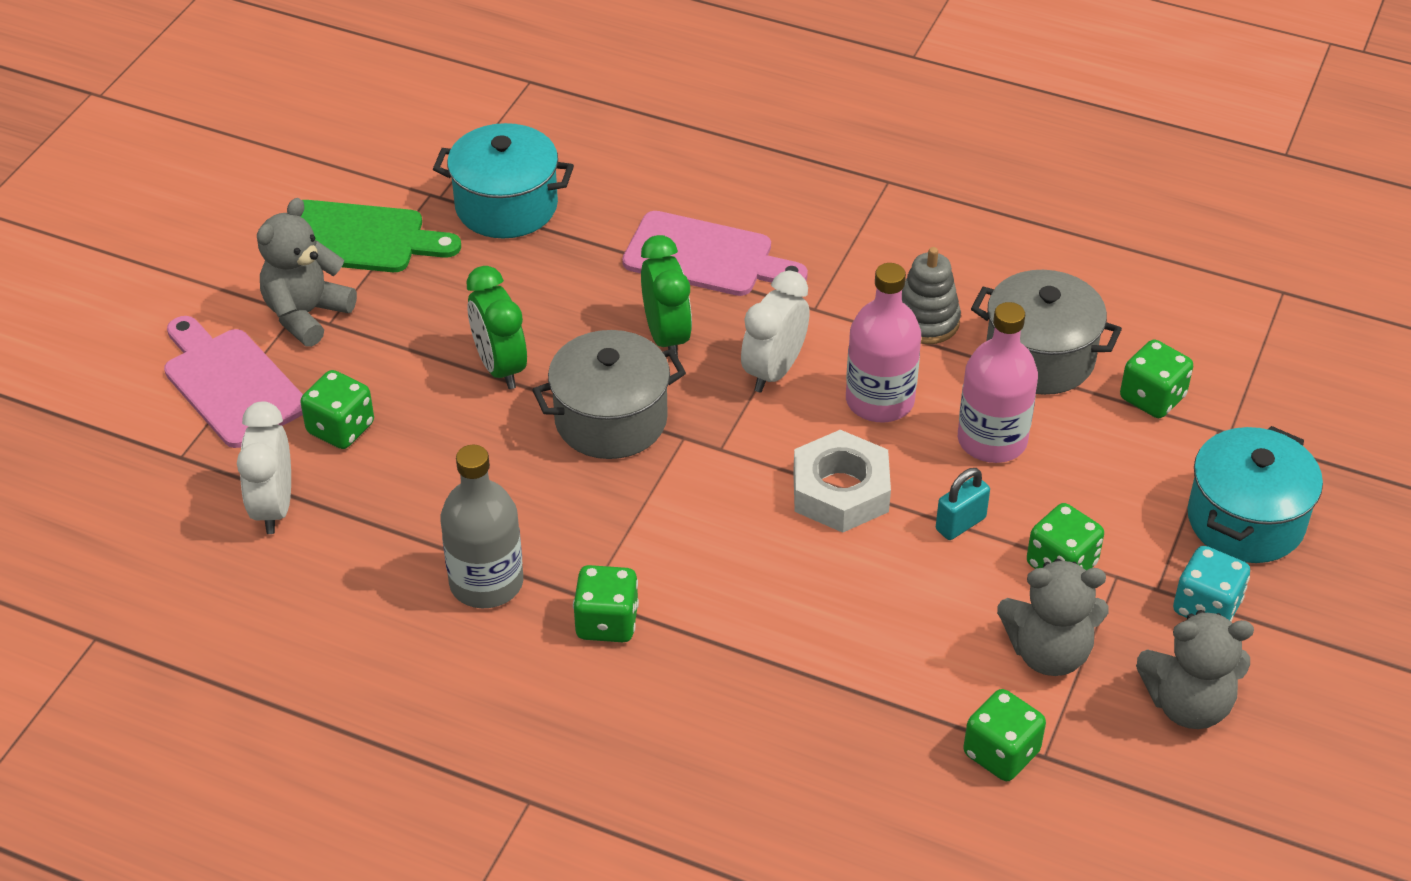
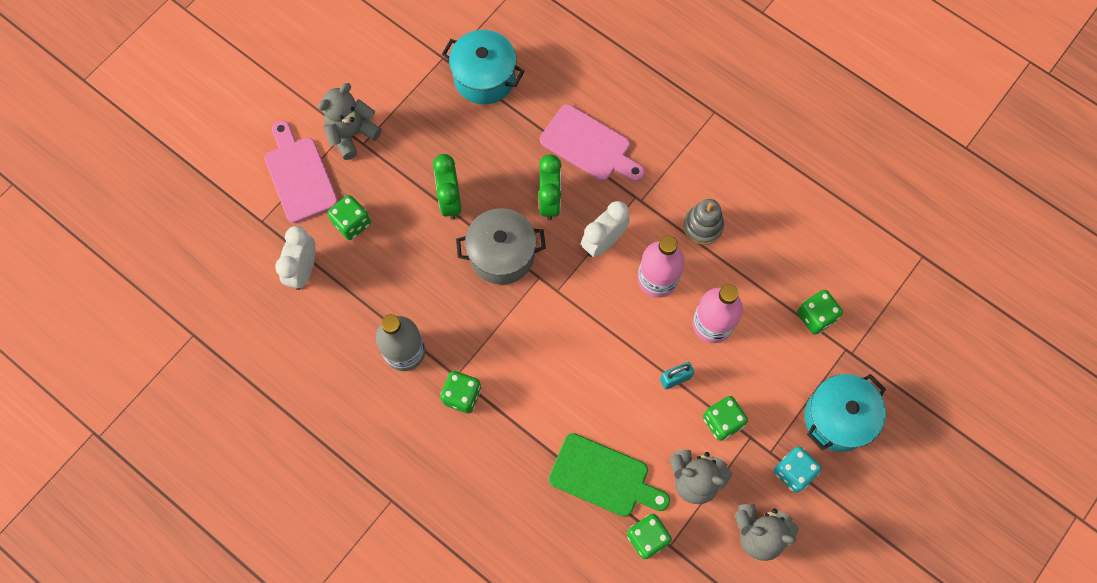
camera: 15 degrees right, 25 degrees up
green cutting board [300,200,461,272] -> green cutting board moved to [549,433,670,517]
white nut [793,430,891,533] -> none
grey pot [971,270,1122,395] -> none

